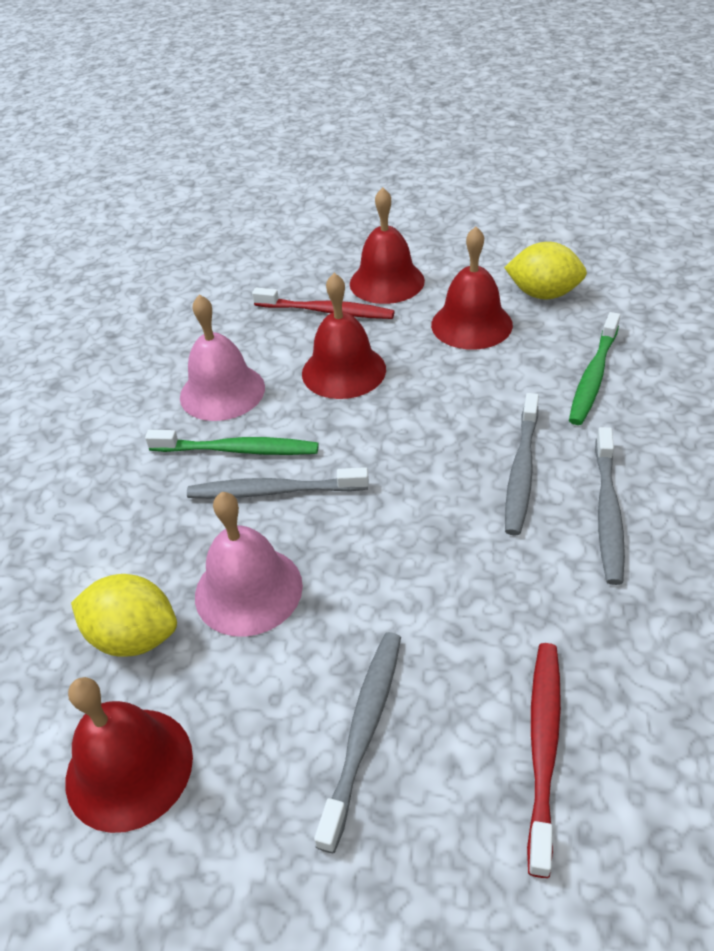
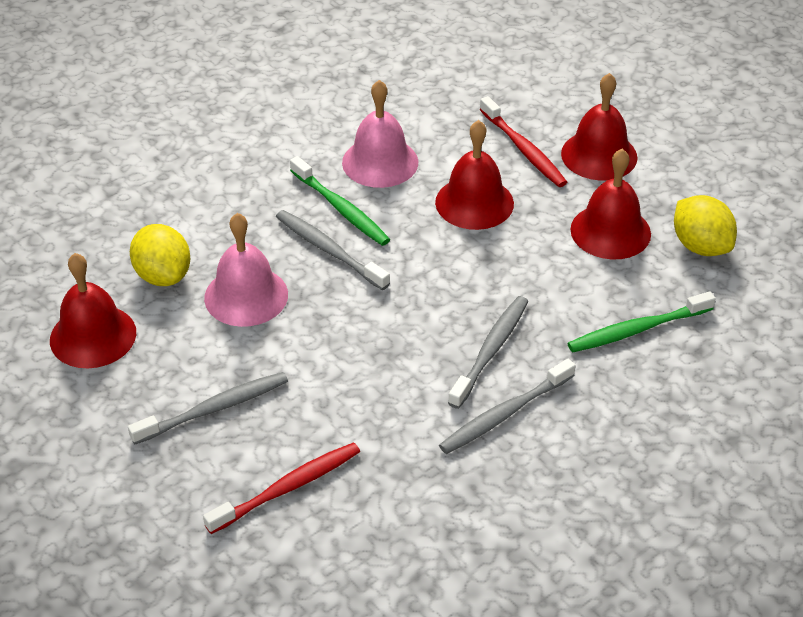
camera: 40 degrees right, 0 degrees up
grey toothbrush [505,393,539,535] -> grey toothbrush turned 150 degrees clockwise [448,296,528,409]

